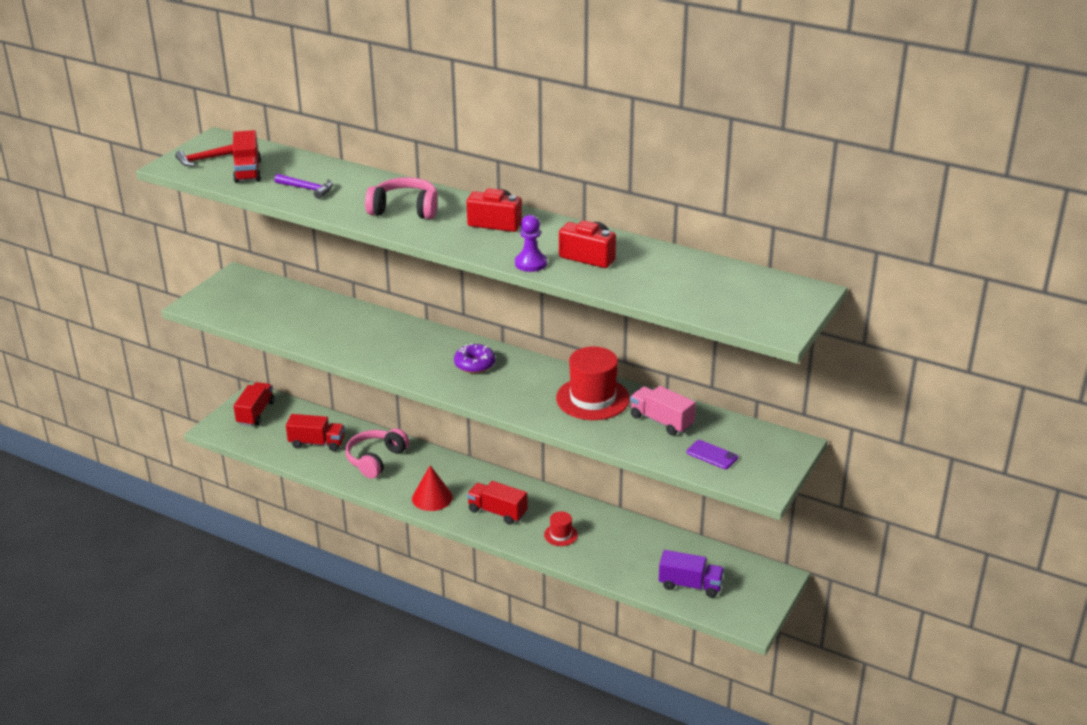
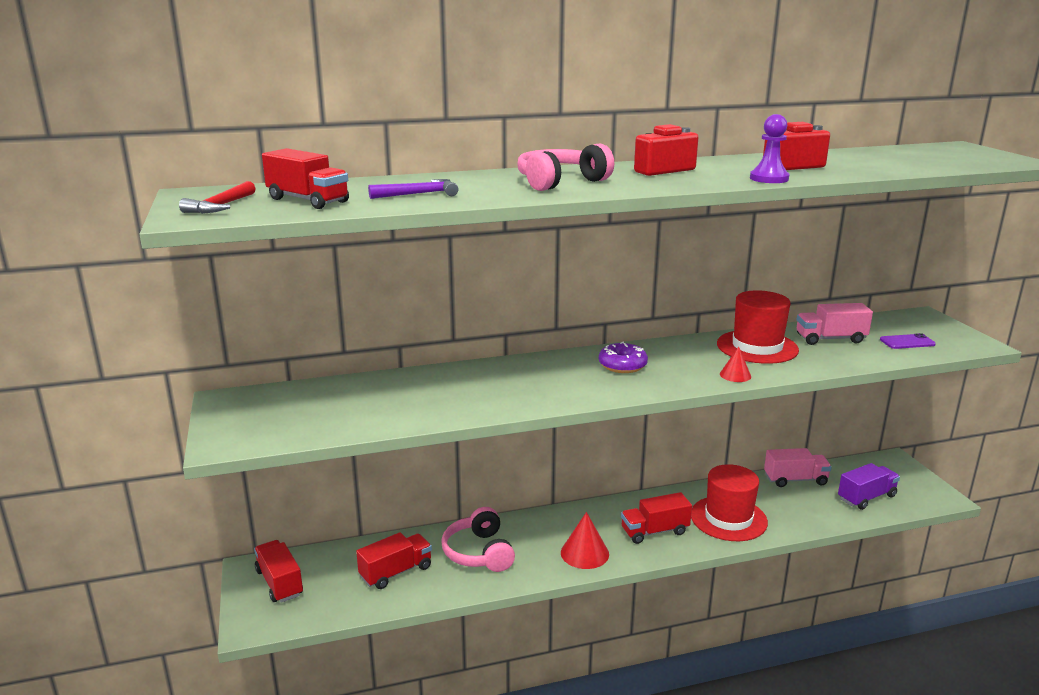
camera: 45 degrees left, 10 degrees down
red hat [544,511,578,546] -> red hat [691,464,768,541], size x2.05
none -> red cone [720,347,751,382]
none -> pink truck [764,448,832,487]

